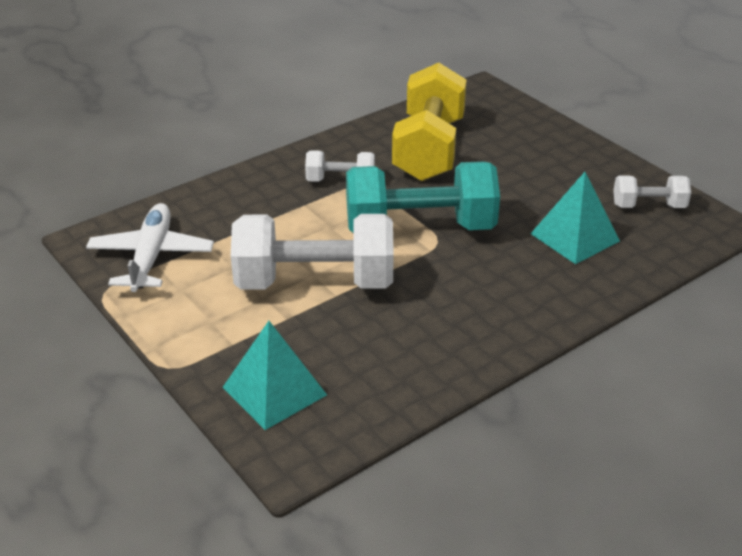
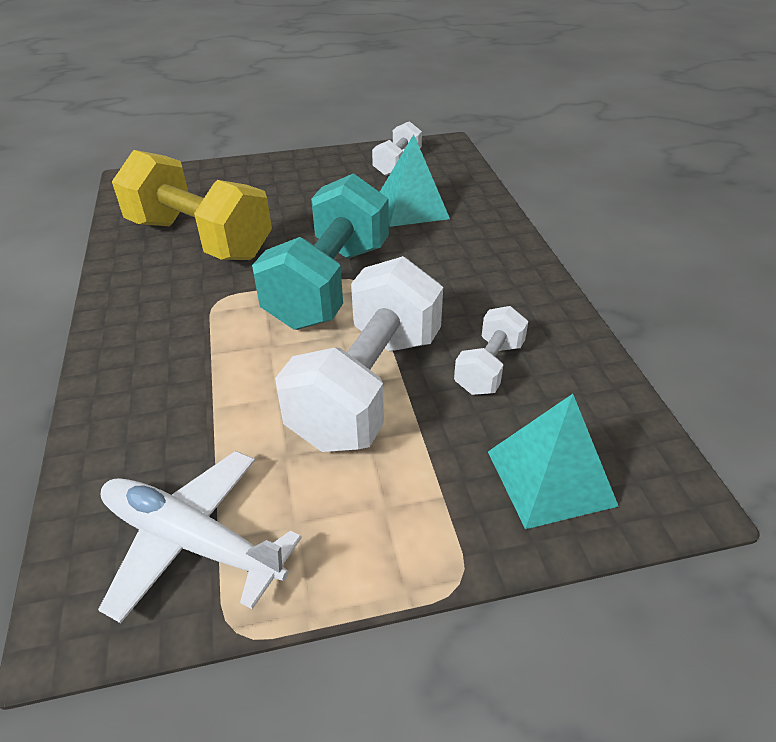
camera: 65 degrees left, 5 degrees up
white dumbbell [305,150,375,182] -> white dumbbell moved to [454,306,528,395]

